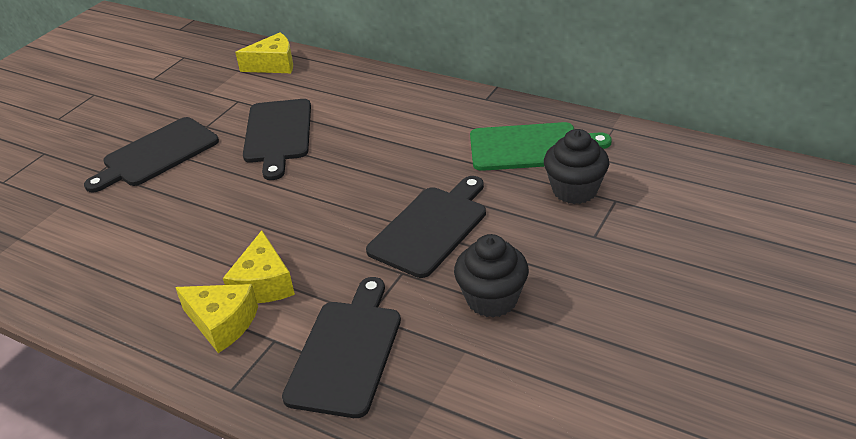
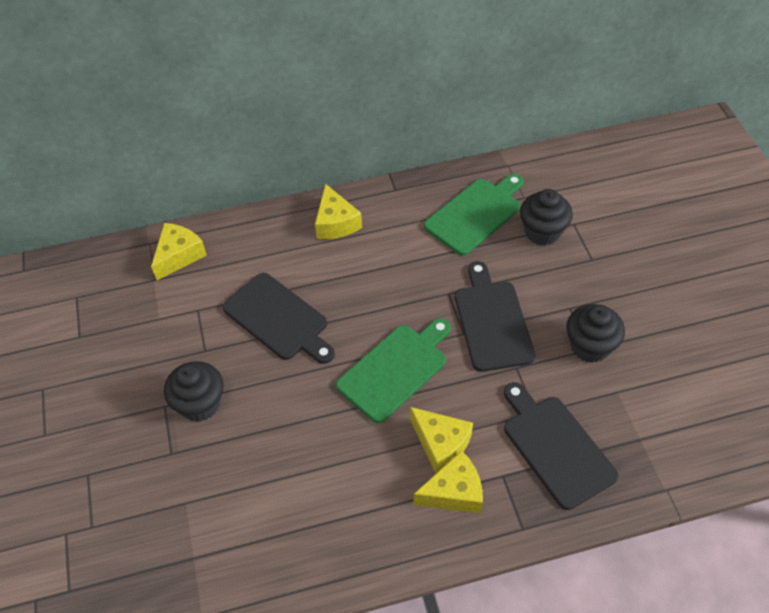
camera: 45 degrees left, 15 degrees up
black cutting board [84,117,219,193] -> black cupcake [164,361,223,422]
none -> yellow cheese [315,184,362,239]
none -> green cutting board [336,318,451,423]

